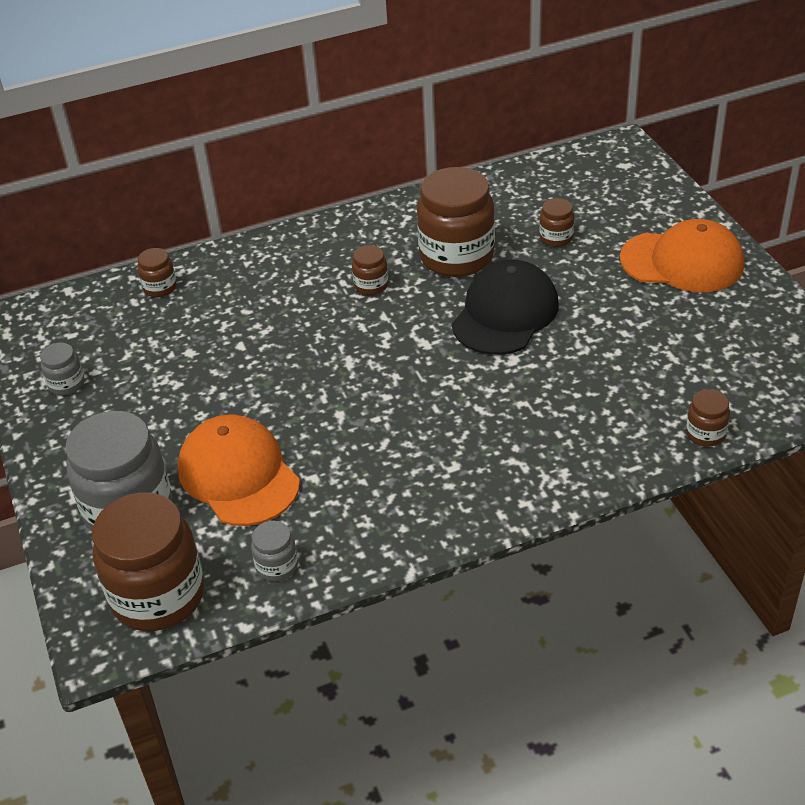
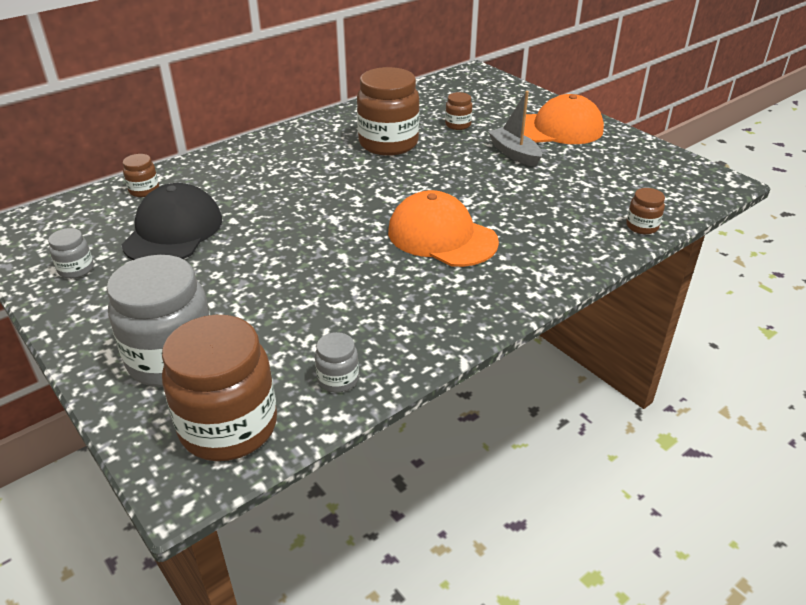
camera: 20 degrees left, 5 degrees down
orange cap [178,415,300,526] -> orange cap moved to [388,190,499,267]
brown jar [352,245,388,295] -> none
black cap [452,260,559,355] -> black cap moved to [121,183,222,260]
none -> grey boat [488,91,542,167]

